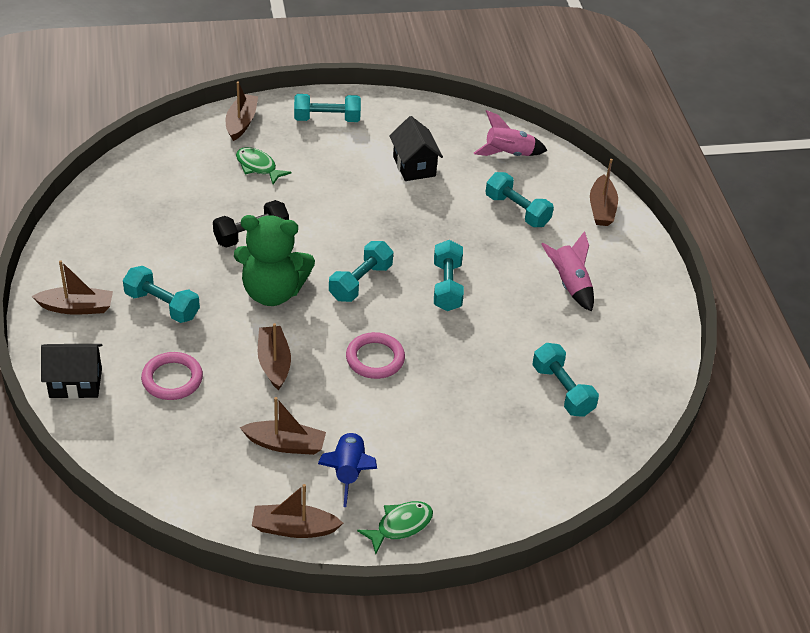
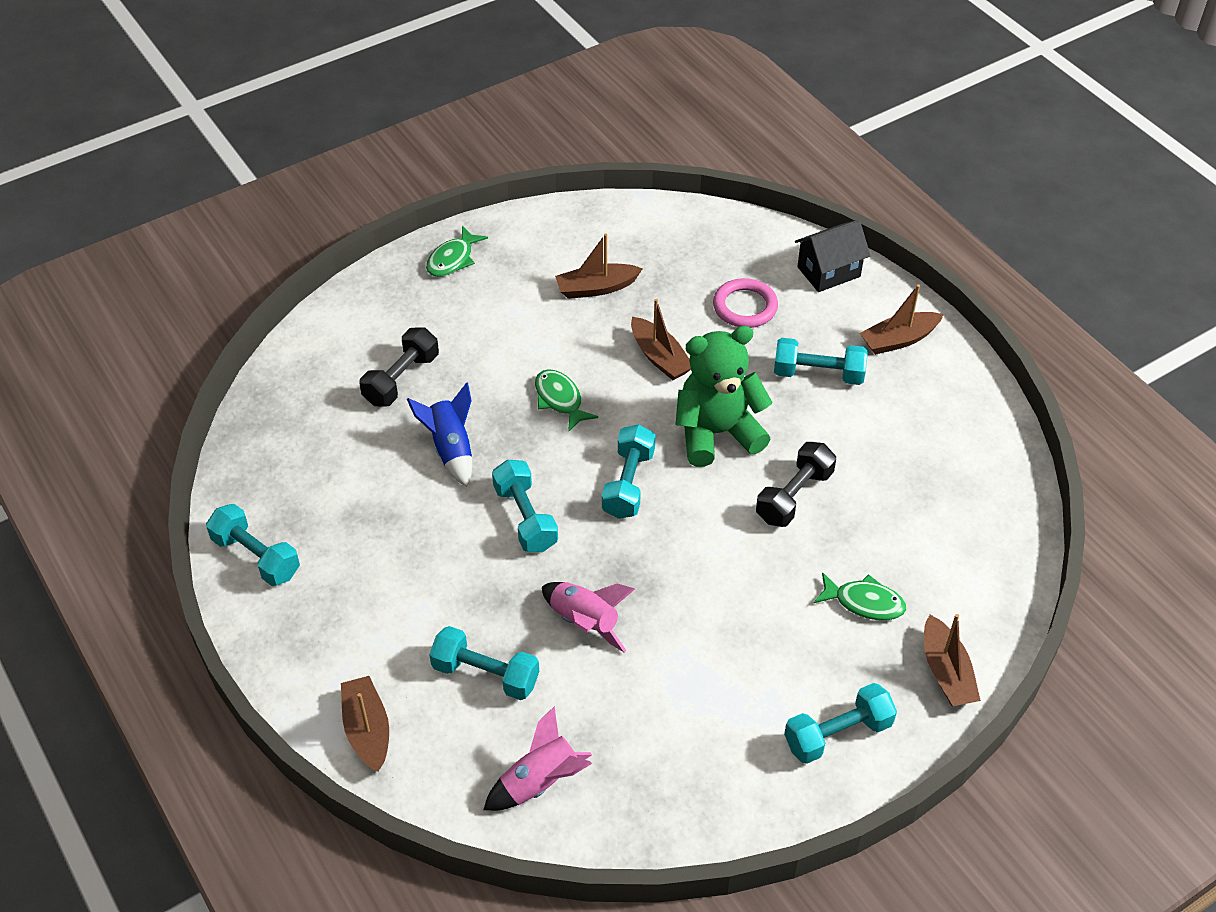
camera: 160 degrees right, 5 degrees up
brown boat [252,484,343,538] -> none
blue rocket [318,430,377,507] -> blue rocket moved to [407,382,472,487]
pink ring [346,332,405,379] -> green fish [535,369,598,432]
black house [389,116,443,181] -> none
turquoise dumbbell [533,343,599,417] -> turquoise dumbbell moved to [206,504,300,586]
pink rocket [541,231,594,312] -> pink rocket moved to [542,582,635,653]
none -> black dumbbell [359,327,439,407]

